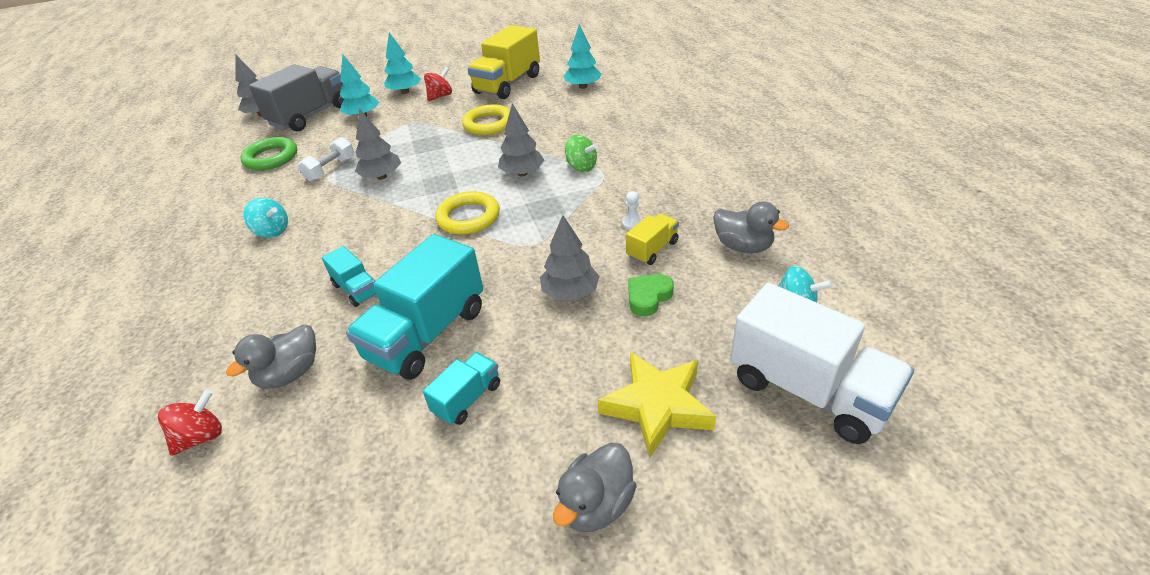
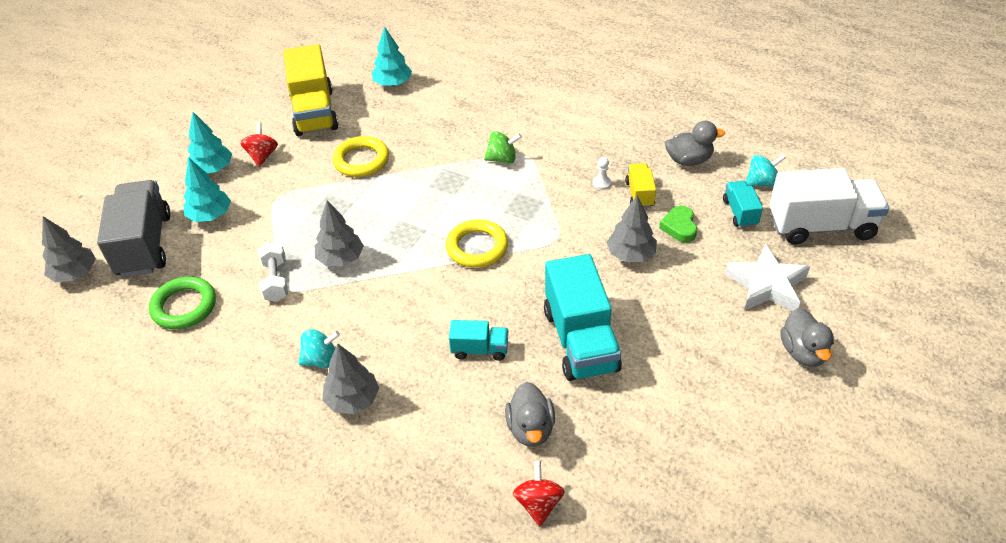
camera: 45 degrees left, 5 degrees up
turquoise truck [423,352,500,425] -> turquoise truck moved to [723,181,763,228]
grey tree [498,103,544,176] -> grey tree moved to [322,344,379,414]
yellow star [598,352,716,458] -> white star [725,244,810,311]

